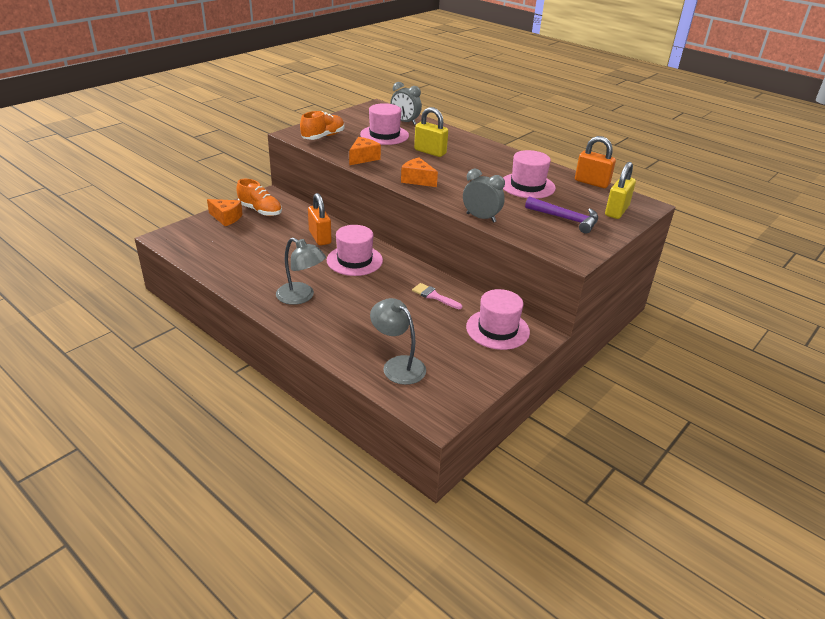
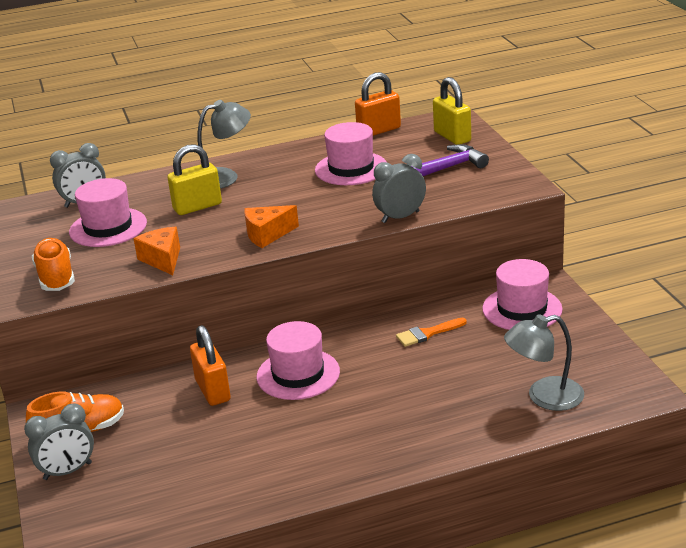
camera: 55 degrees left, 5 degrees down
orange cheese [207,199,243,226] -> grey clock [24,404,94,480]
grey lamp [276,238,326,305] -> grey lamp moved to [198,100,251,189]
orange padlock [308,193,331,246] -> orange padlock turned 60 degrees clockwise [190,325,231,406]
pink brush [412,283,462,309] -> orange brush [396,318,467,347]

